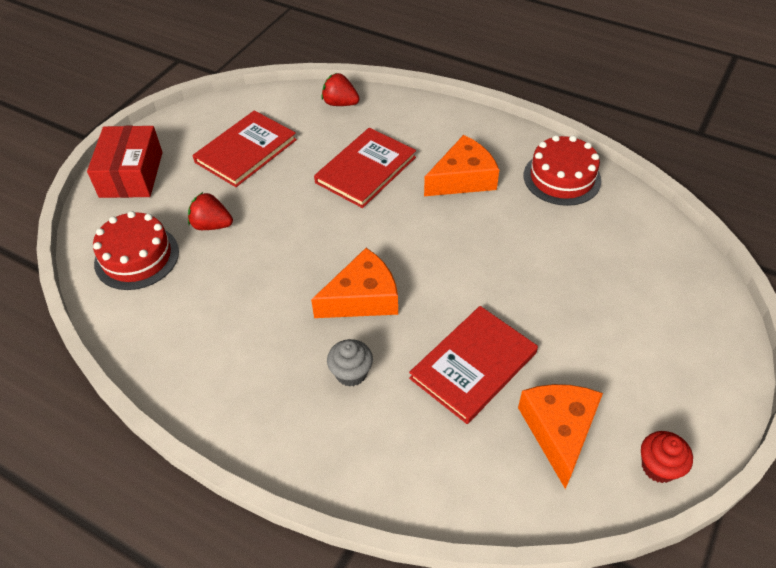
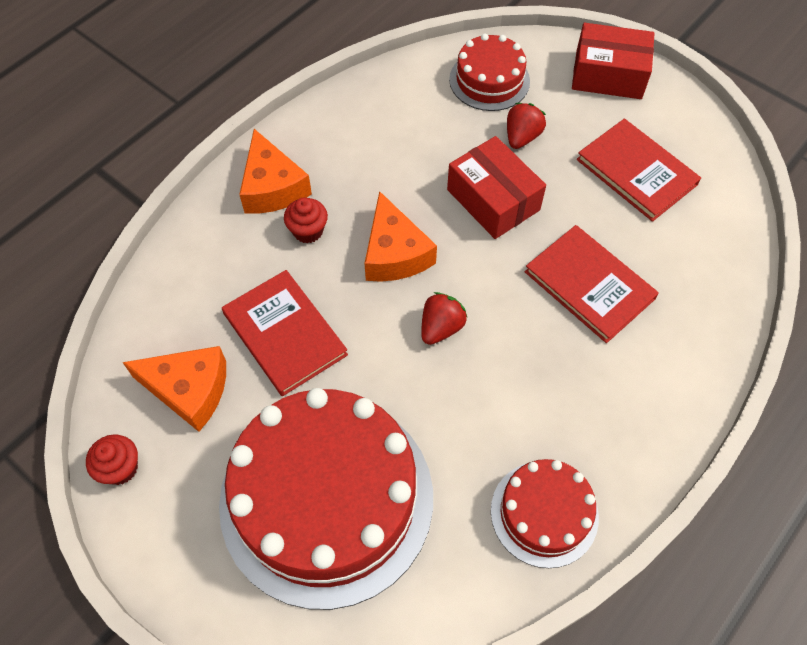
camera: 100 degrees right, 10 degrees up
red strawberry [321,73,360,106] -> red strawberry moved to [421,292,468,345]
grey cupcake [327,339,373,387] -> red cupcake [284,198,328,243]
orange cheese [424,135,499,196] -> orange cheese moved to [239,129,312,214]
none -> red cake [219,388,433,610]
none -> red box [447,136,546,239]

